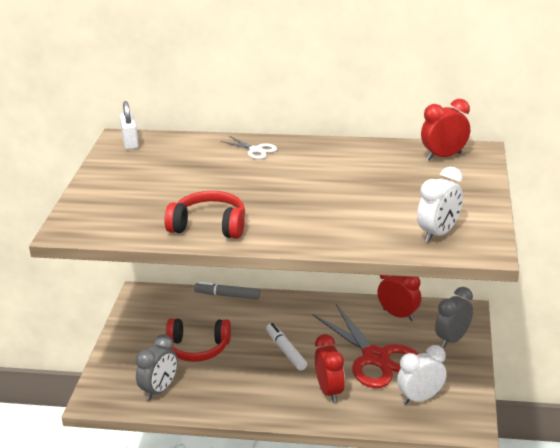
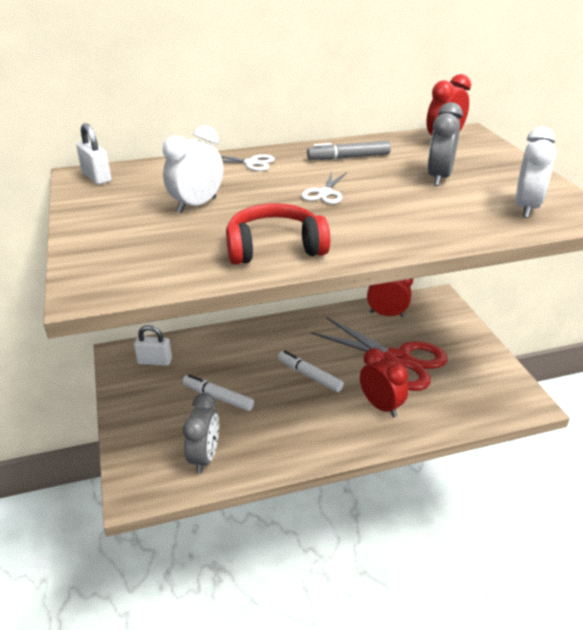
camera: 25 degrees left, 5 degrees up
red headphones [166,318,231,362] -> white marker [182,374,254,411]
grey marker [194,282,260,299] -> grey marker moved to [307,141,391,160]
white clock [397,345,447,405] -> white clock moved to [163,125,223,213]
grey clock [435,287,473,348] -> grey clock moved to [428,102,463,186]
none -> white padlock [134,325,172,366]
none -> white scissors [302,172,347,204]

